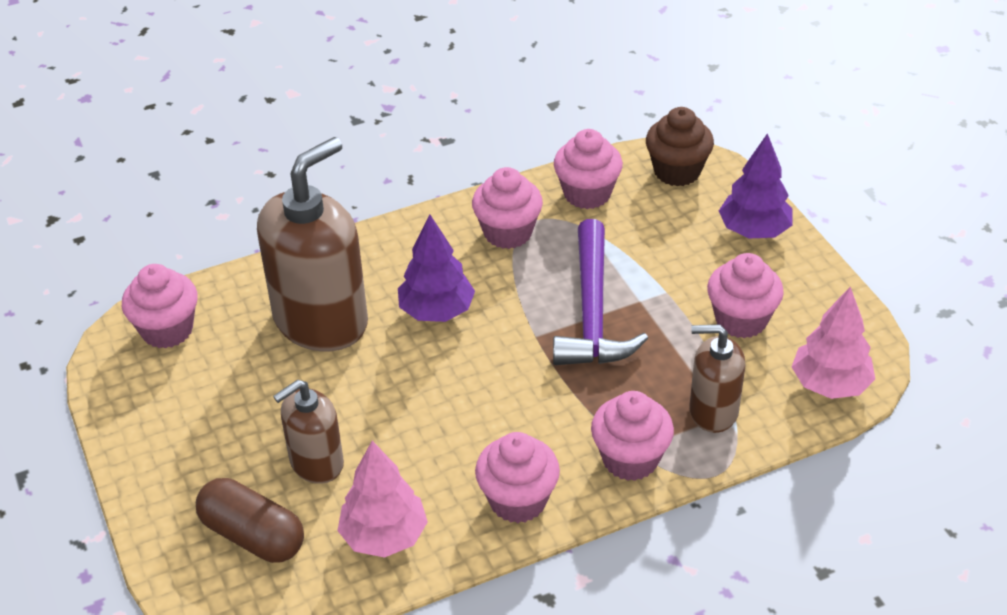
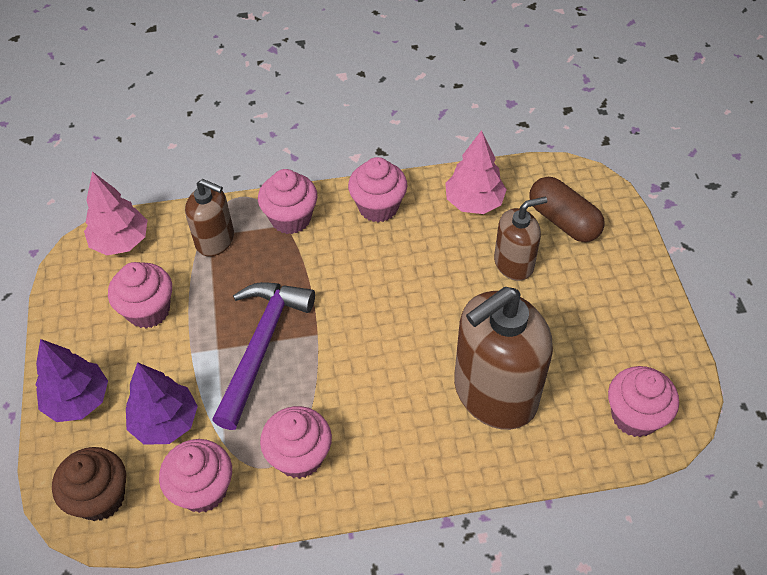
camera: 165 degrees left, 10 degrees up
purple tree [398,214,475,322] -> purple tree moved to [126,362,198,445]

